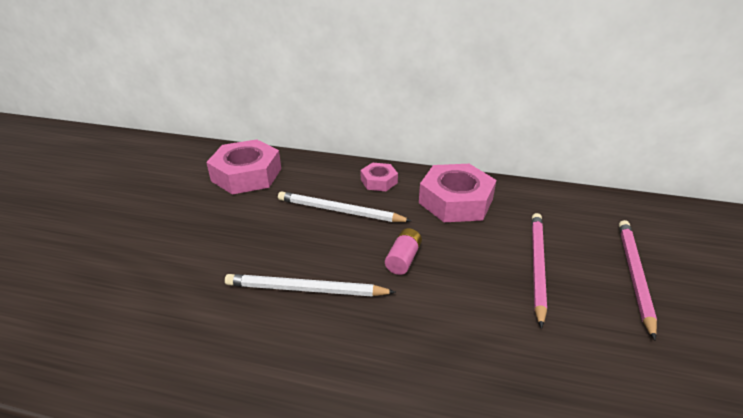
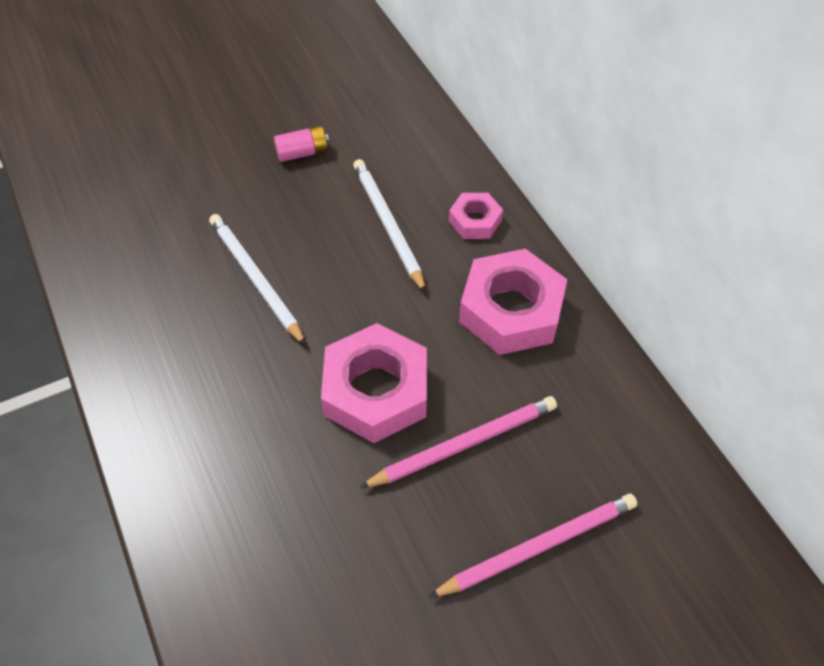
camera: 50 degrees right, 20 degrees up
pink nut [206,139,281,195] -> pink nut moved to [321,323,427,443]
pink battery [385,228,422,275] -> pink battery moved to [274,126,329,162]

